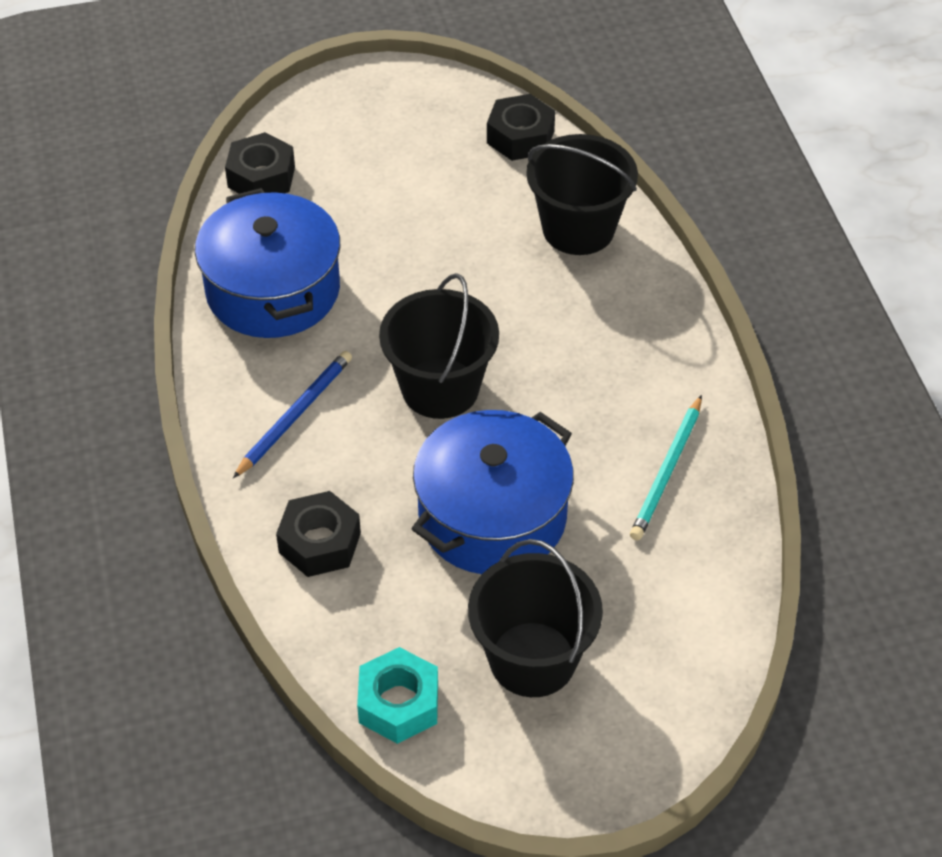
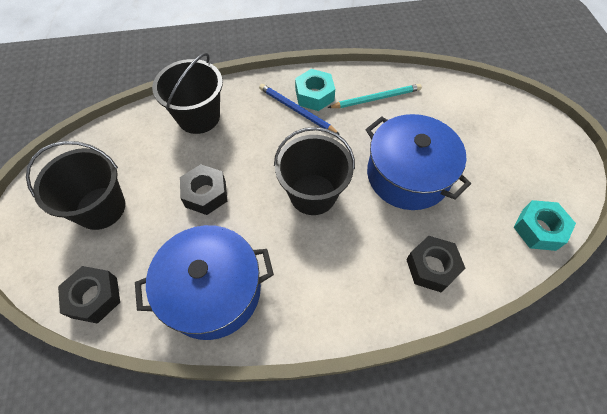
camera: 85 degrees left, 10 degrees up
blue pencil [233,351,352,478] -> blue pencil moved to [259,84,340,135]
black bucket [468,539,603,697] -> black bucket moved to [26,141,125,230]
black nut [487,94,555,161] -> black nut moved to [180,164,227,215]
turquoise pencil [630,395,702,540] -> turquoise pencil turned 45 degrees counterclockwise [327,84,422,108]
none -> turquoise nut [295,69,335,111]

